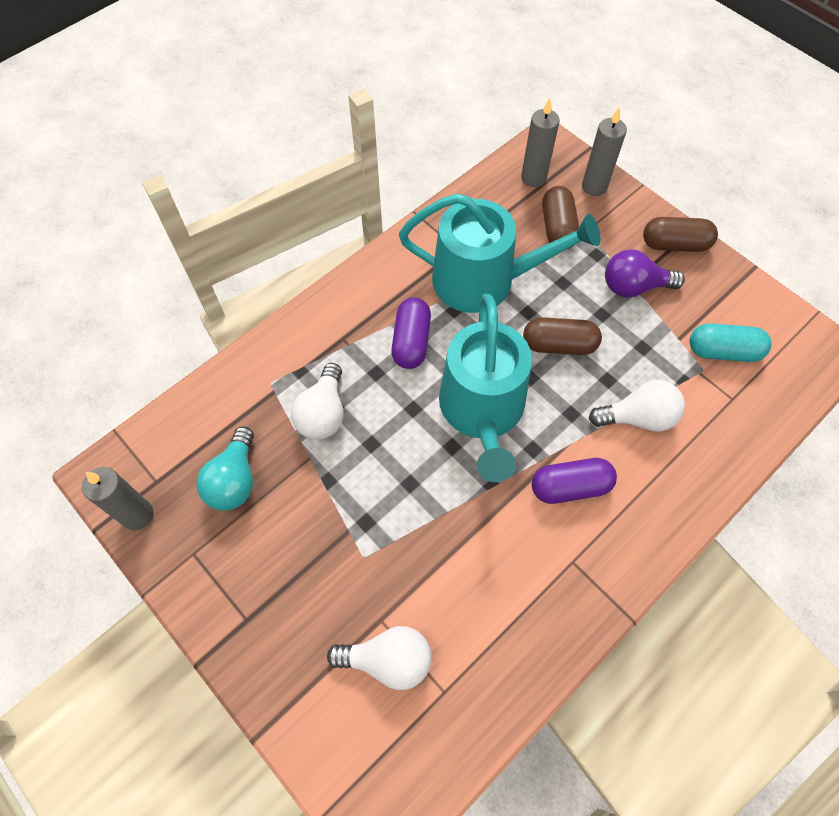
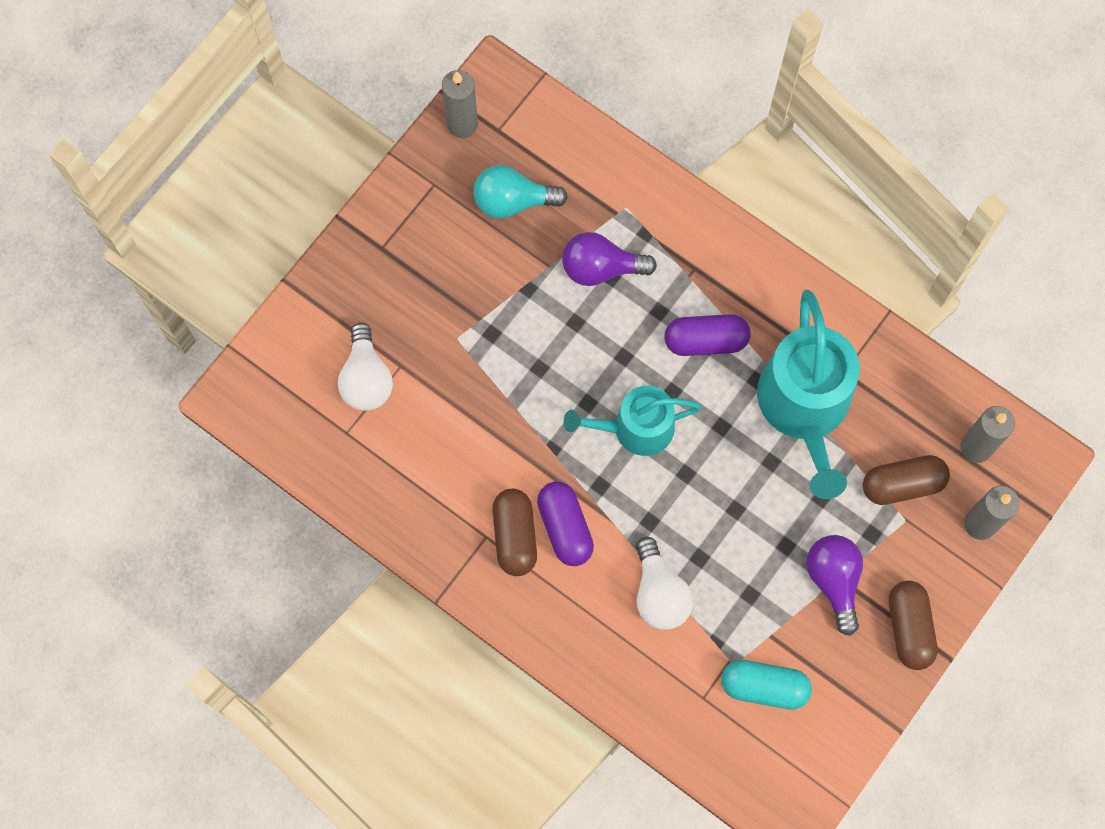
camera: 80 degrees right, 10 degrees up
white light bulb [291,363,344,439] -> purple light bulb [562,232,657,286]
turquoise watering can [439,293,532,482] -> turquoise watering can [564,385,702,456], size x0.63
brown capsule [523,317,602,355] -> brown capsule moved to [492,489,537,576]
turquoise capsule [690,323,771,362] -> turquoise capsule turned 75 degrees counterclockwise [721,660,812,710]

